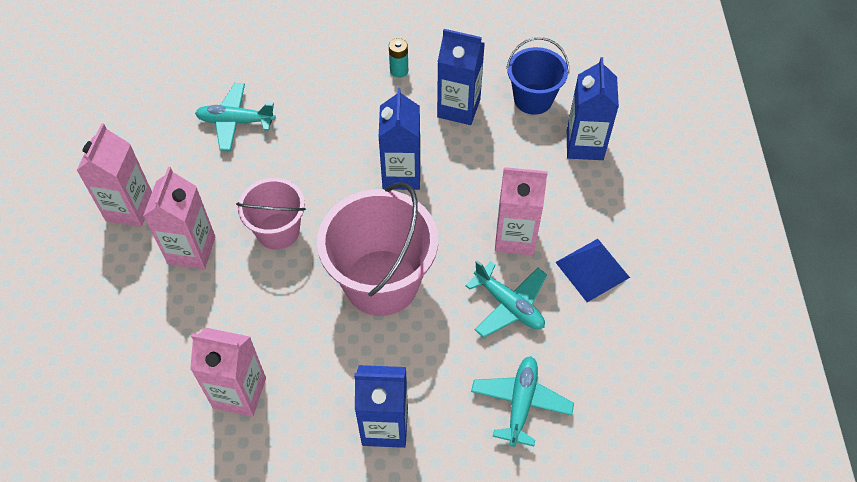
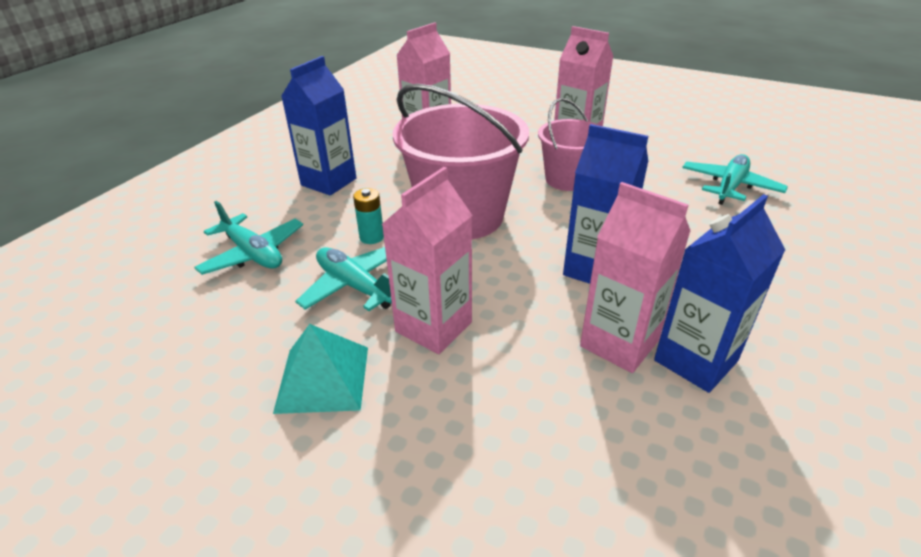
camera: 120 degrees right, 20 degrees down
pink carton [76,123,152,227] -> pink carton moved to [580,182,691,373]
turquoise battery [389,38,408,78] -> turquoise battery moved to [353,188,384,244]
turquoise plane [465,260,547,338] -> turquoise plane turned 60 degrees clockwise [295,247,392,311]
blue bucket [506,37,569,115] -> none
blue pyramid [555,239,630,302] -> turquoise pyramid [273,324,368,414]
blue carton [567,57,619,160] -> none

